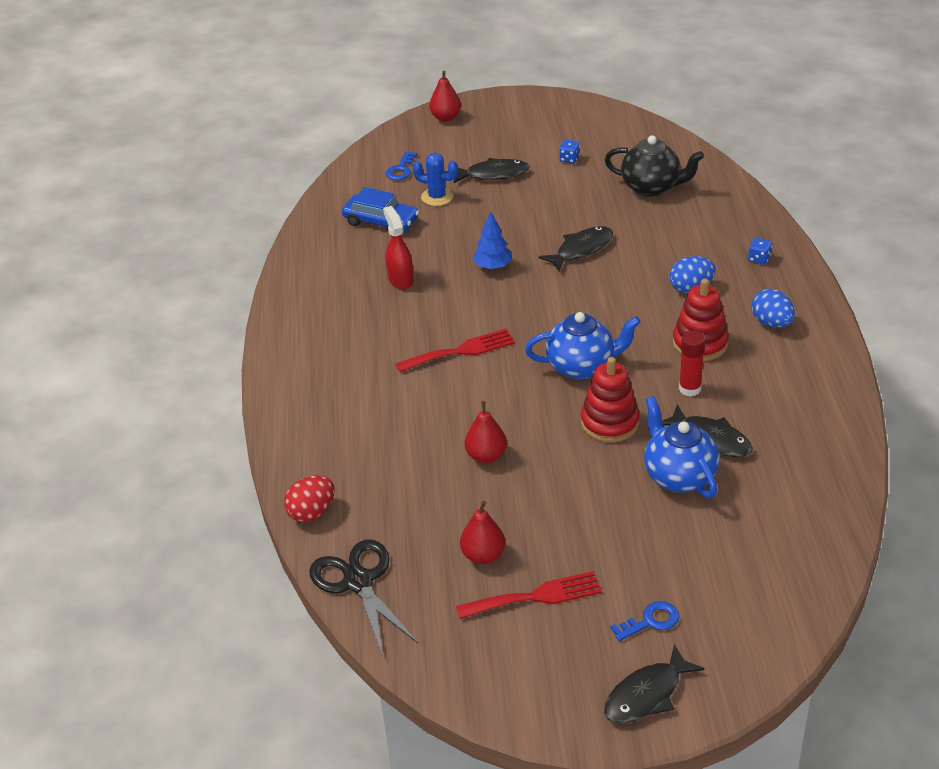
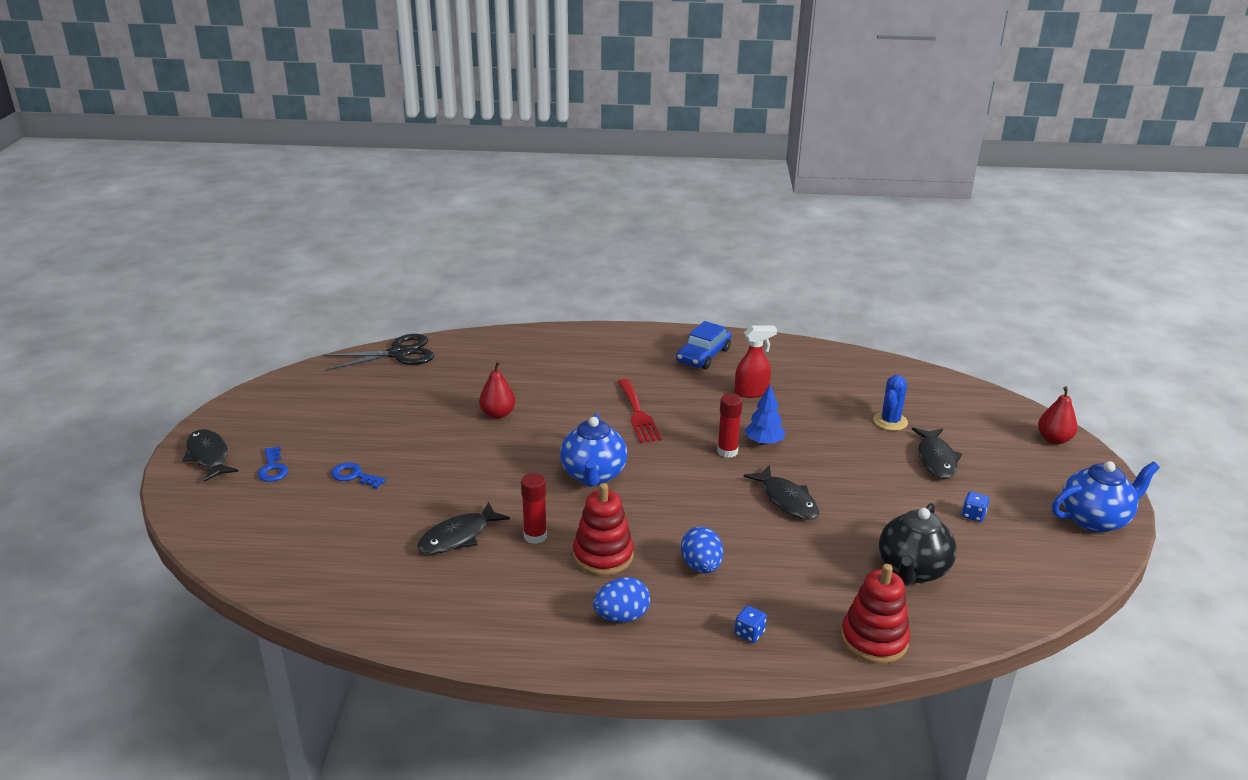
camera: 95 degrees right, 10 degrees down
red egg [284,475,335,522] -> none
blue car [342,187,419,231] -> blue car moved to [676,321,732,369]
blue key [386,151,417,180] -> blue key moved to [331,462,386,489]
red fork [456,571,602,619] -> none
red pear [460,501,505,564] -> none
red stacking toy [581,357,640,443] -> red stacking toy moved to [841,564,910,664]
blue teapot [644,396,720,499] -> blue teapot moved to [1052,461,1160,533]
none -> red glue stick [717,394,743,458]

